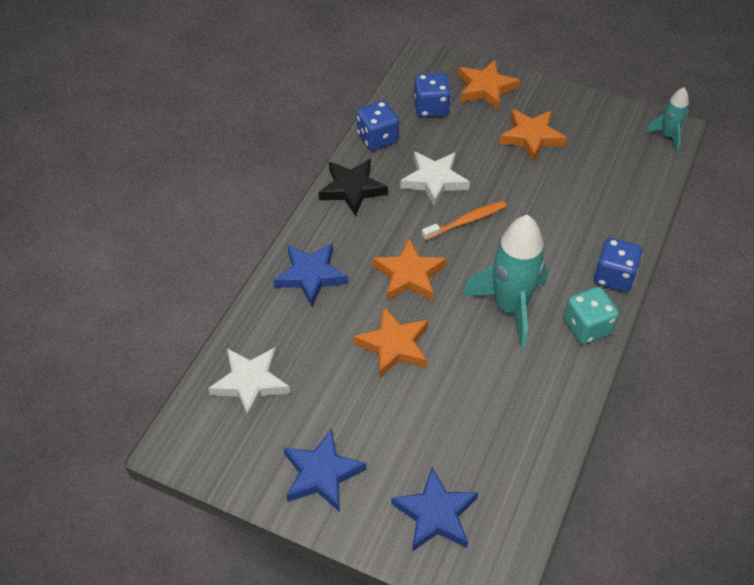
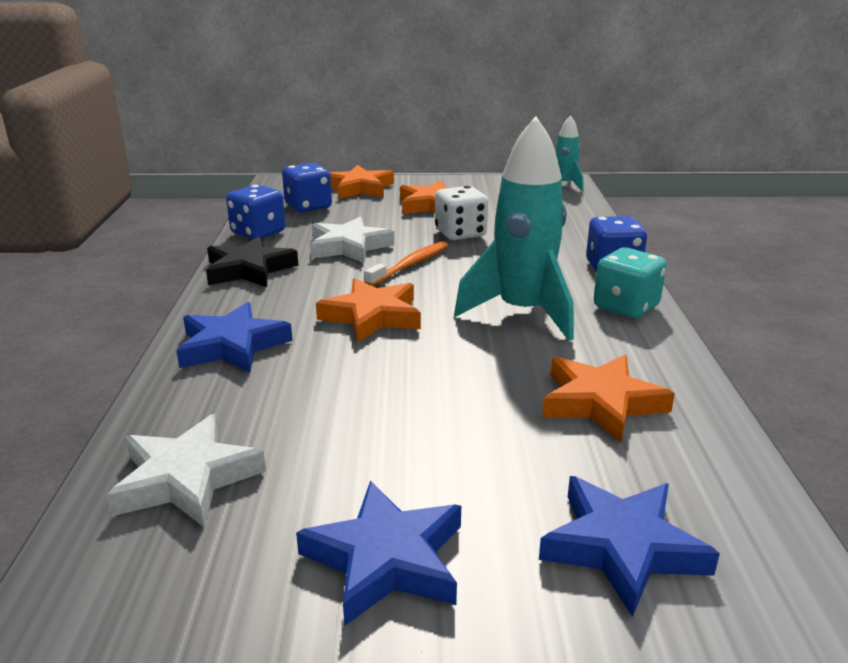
camera: 25 degrees left, 25 degrees down
orange star [353,307,428,378] -> orange star moved to [542,355,675,443]
none -> white dice [435,186,488,240]

